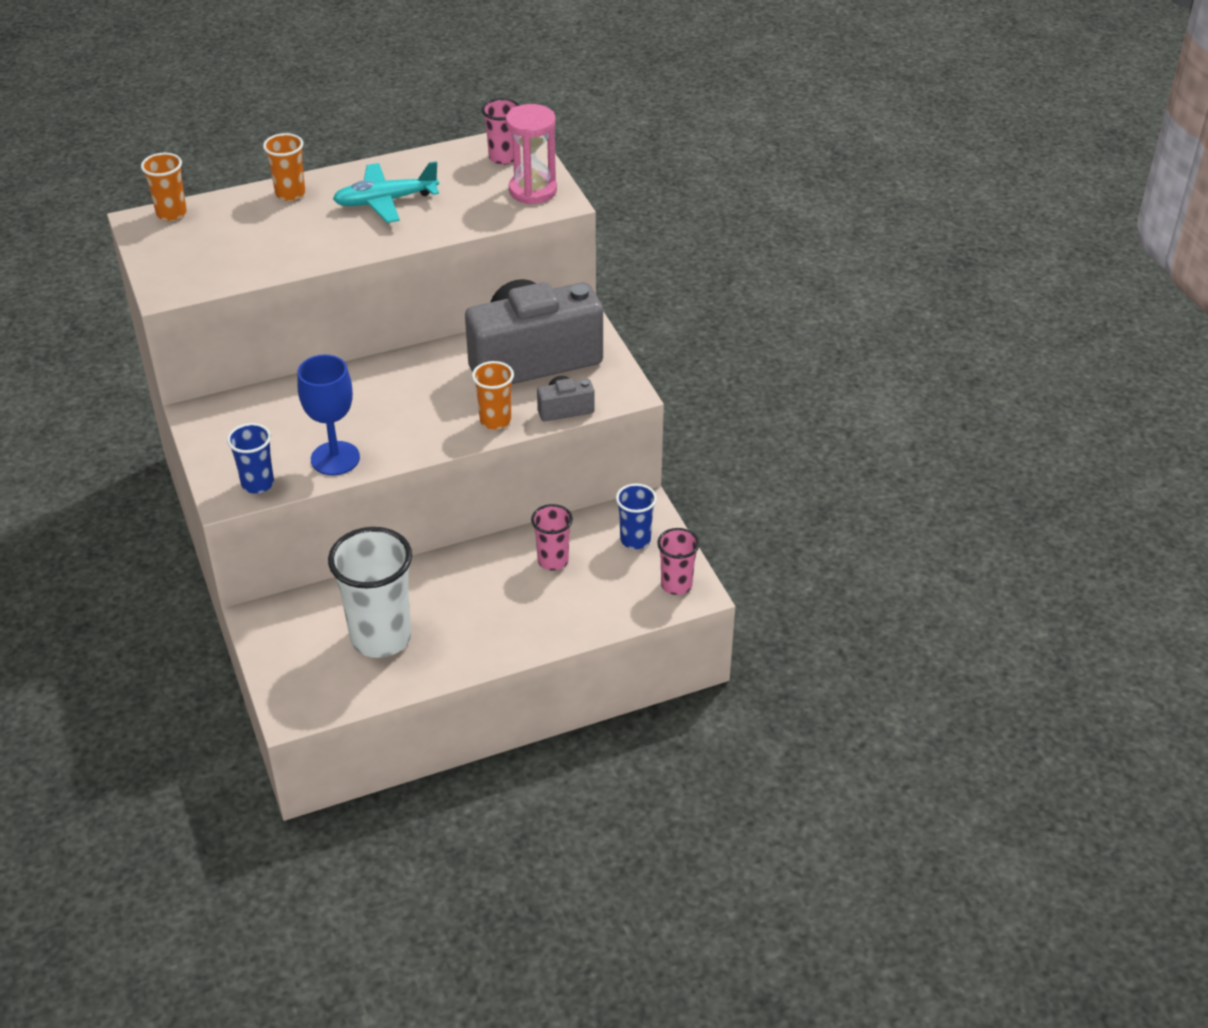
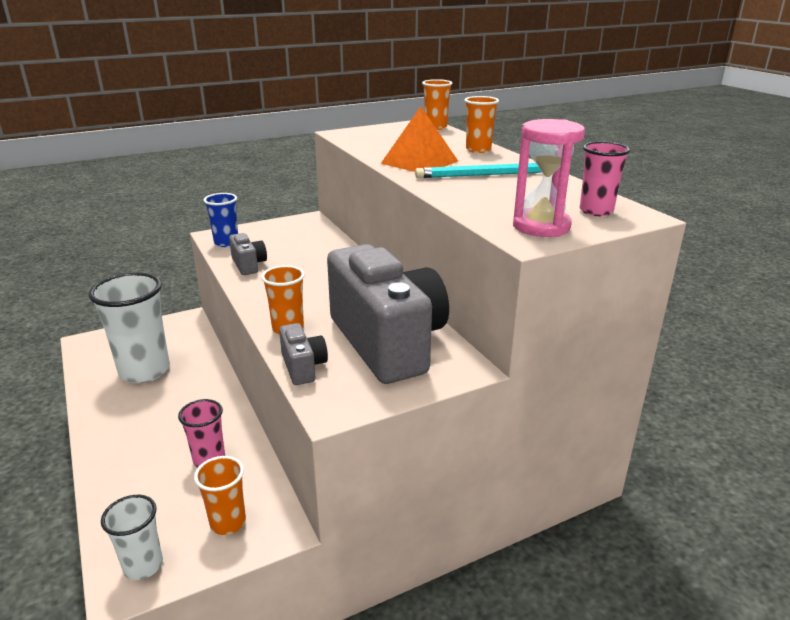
camera: 85 degrees right, 15 degrees down
blue goblet [297,355,360,475] -> grey camera [229,233,267,275]
turquoise plane [333,161,439,223] -> turquoise pencil [415,163,541,178]
blue cup [616,483,657,549] -> orange cup [194,456,246,535]
pink cup [657,528,700,595] -> white cup [101,495,163,580]
none -> orange pyramid [381,107,458,172]

